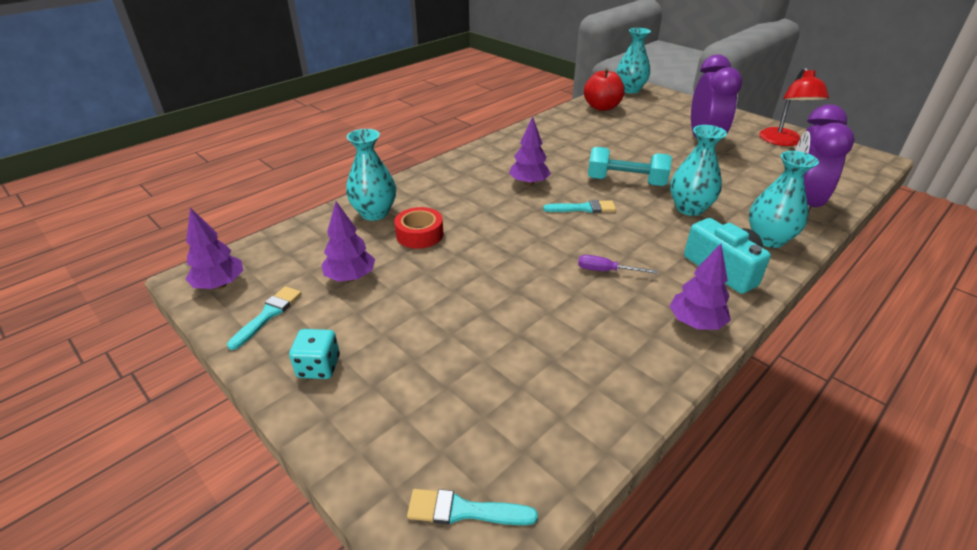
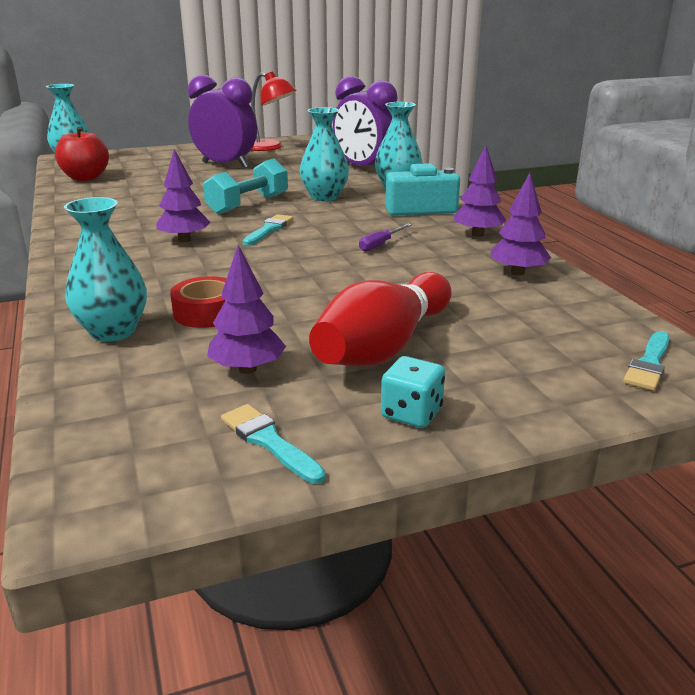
camera: 65 degrees left, 10 degrees down
purple tree [186,208,243,289] -> purple tree moved to [491,173,551,276]
none -> red bowling pin [309,272,452,366]

